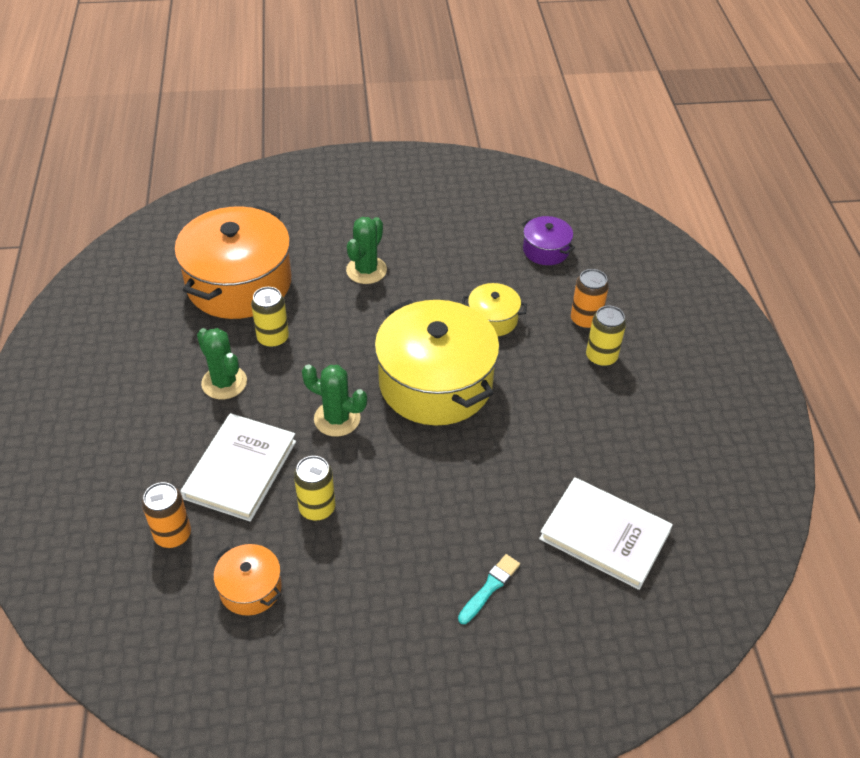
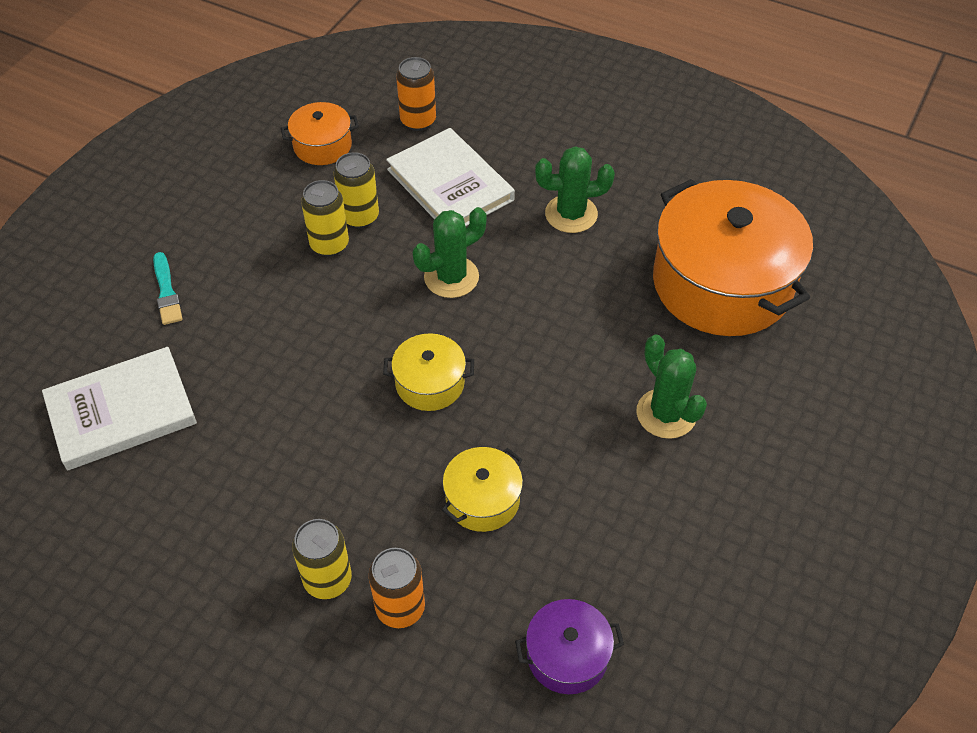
camera: 125 degrees right, 5 degrees up
yellow can [251,287,289,348] -> yellow can moved to [301,180,349,256]
yellow pot [374,299,500,426] -> yellow pot [383,333,474,411], size x0.46

